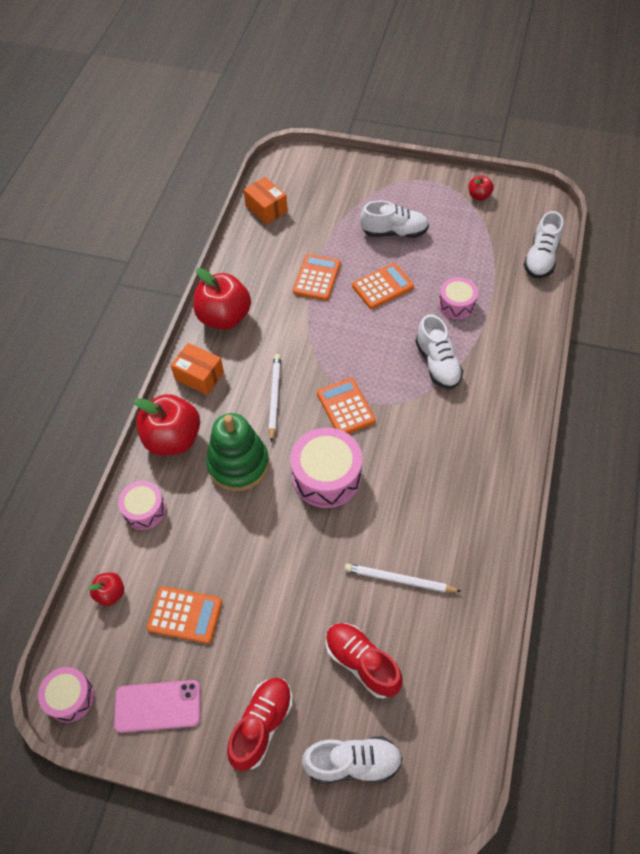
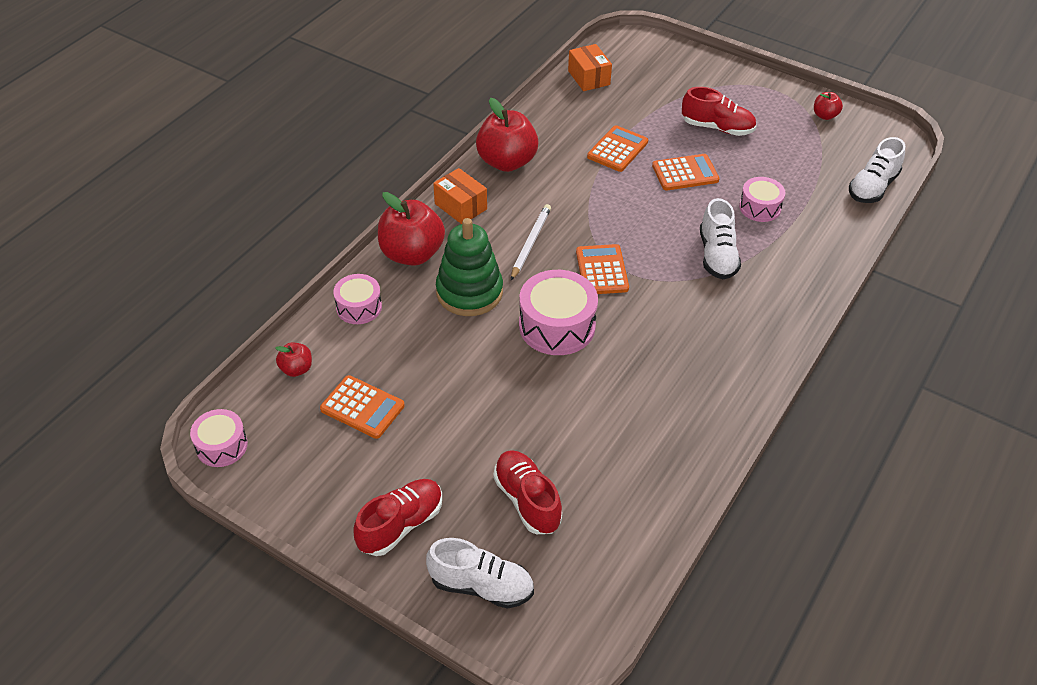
camera: 15 degrees right, 10 degrees down
pink phone [114,680,200,733] -> none
white pencil [345,563,462,592] -> none
white shoe [360,201,429,238] -> red shoe [682,87,757,136]

